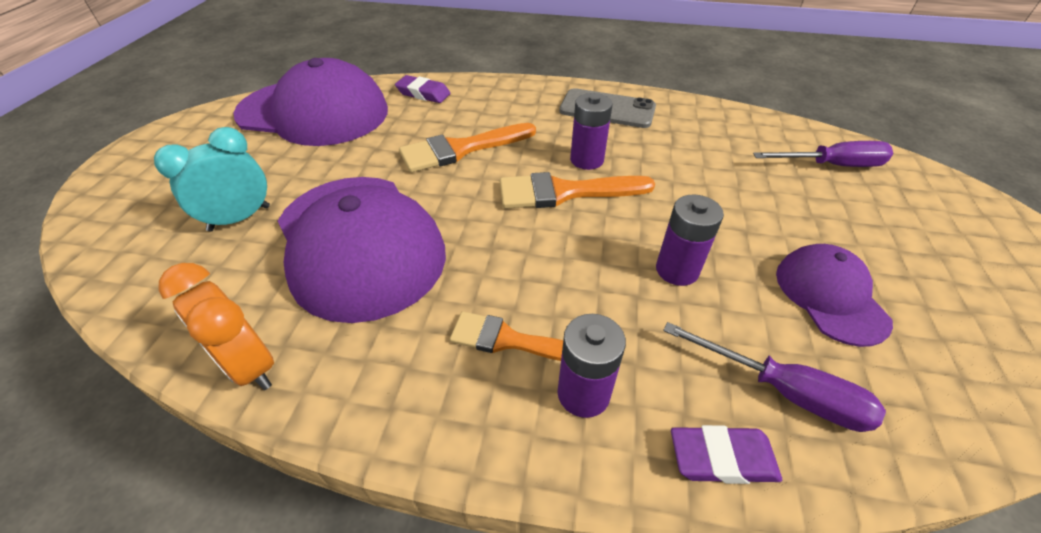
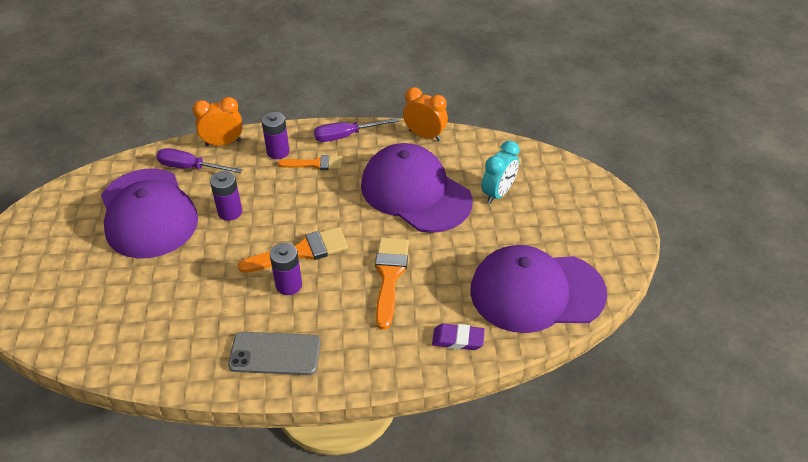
camera: 165 degrees right, 0 degrees up
orange brush [399,123,536,172] -> orange brush turned 45 degrees counterclockwise [375,238,409,330]
purple eraser [671,425,782,484] -> orange clock [193,97,242,146]
purple screwdriver [753,141,893,167] -> purple screwdriver moved to [314,118,399,142]
purple cap [776,244,893,347] -> purple cap [101,169,198,259], size x1.90

